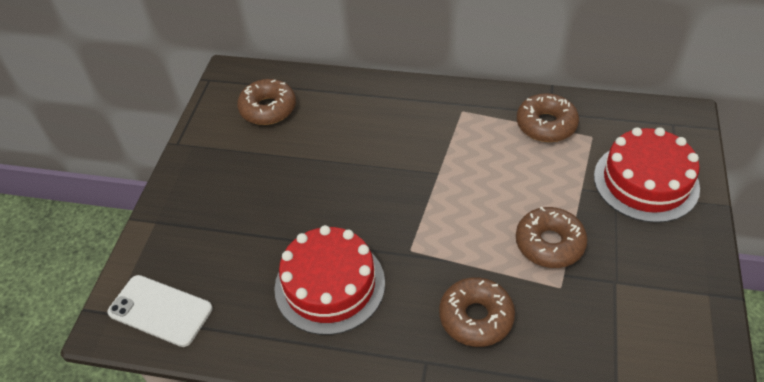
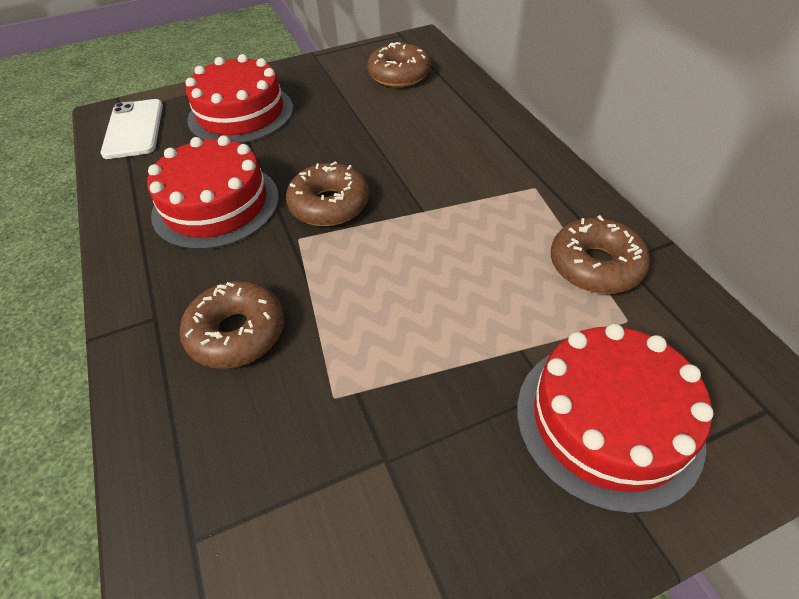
camera: 55 degrees right, 0 degrees up
brown donut [516,207,588,268] -> brown donut moved to [286,161,369,226]
none -> red cake [185,54,293,144]

